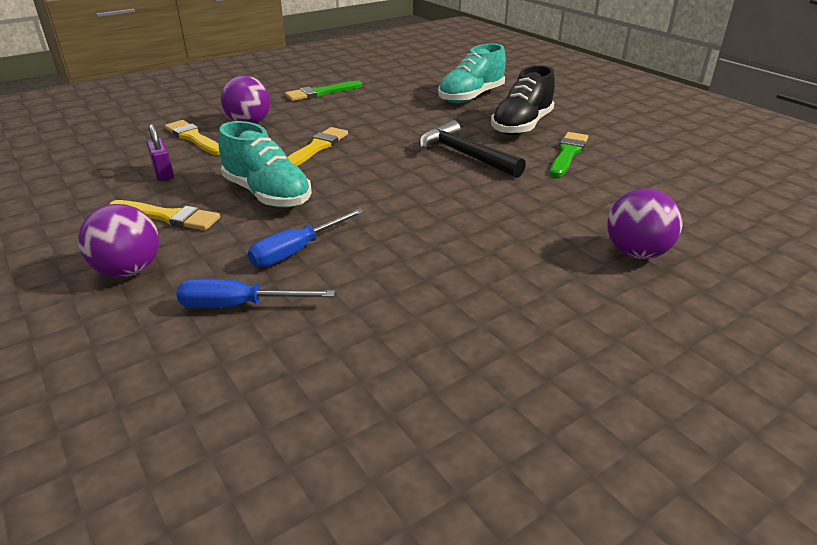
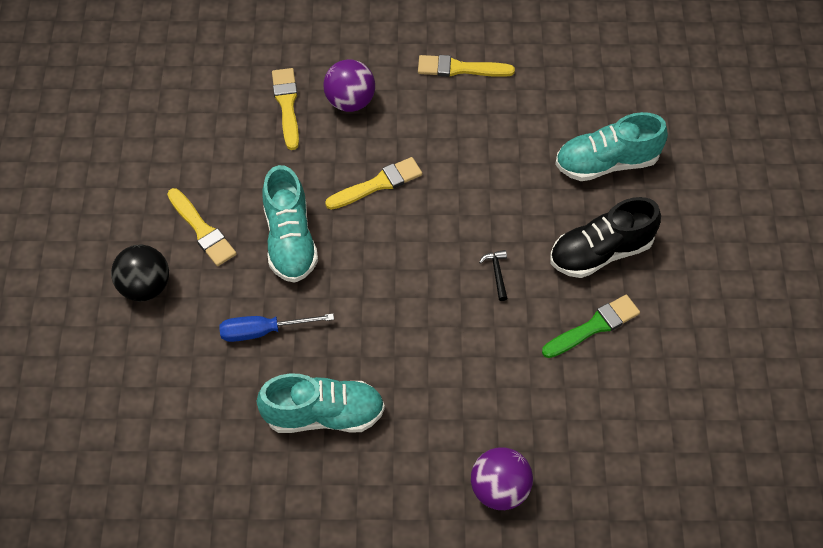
camera: 35 degrees right, 25 degrees up
purple ball [78,204,159,278] -> black ball [111,245,169,301]
purple padlock [147,124,174,181] -> none
blue screwdriver [176,278,335,308] -> none
green brush [285,81,362,101] -> yellow brush [418,55,515,77]
black hammer [419,120,526,178] -> black hammer [479,250,508,301], size x0.44
none -> turquoise shoe [256,374,385,433]

